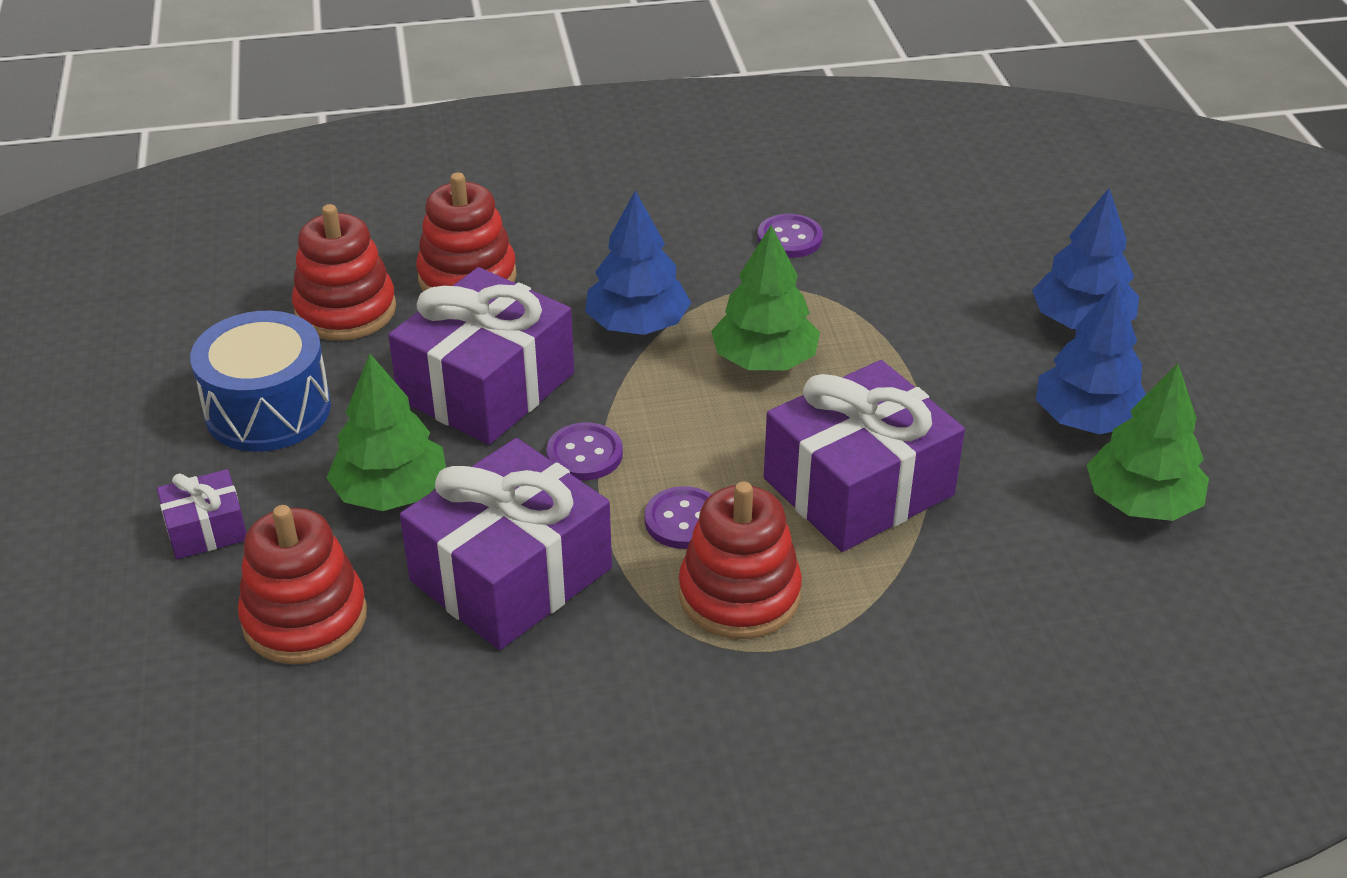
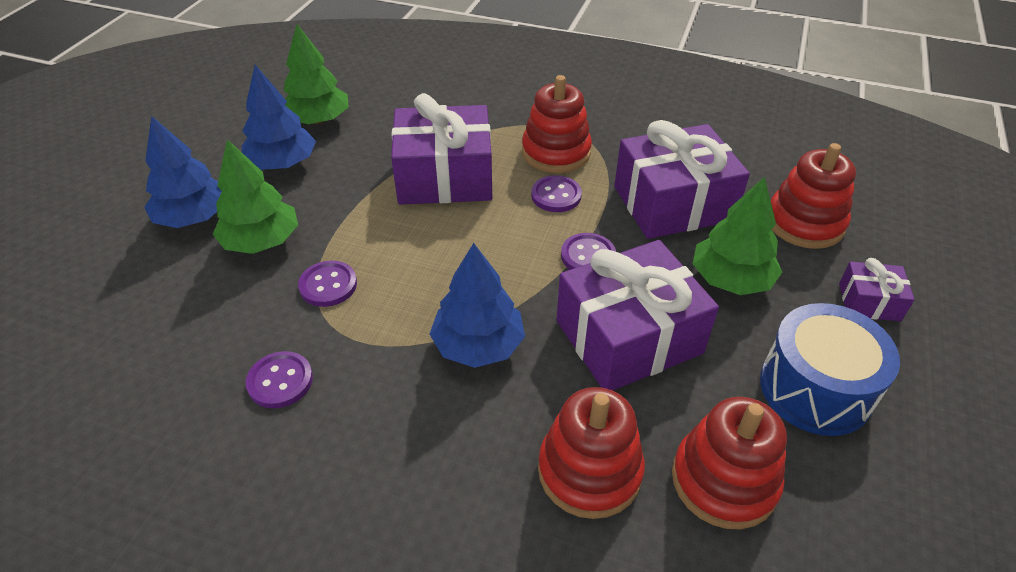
camera: 150 degrees left, 5 degrees up
green tree [711,225,820,371] -> green tree moved to [213,139,298,254]
none -> purple button [298,261,357,307]

